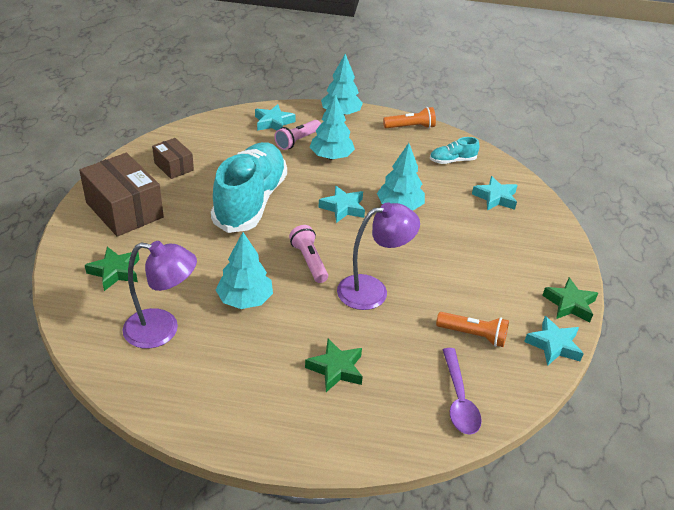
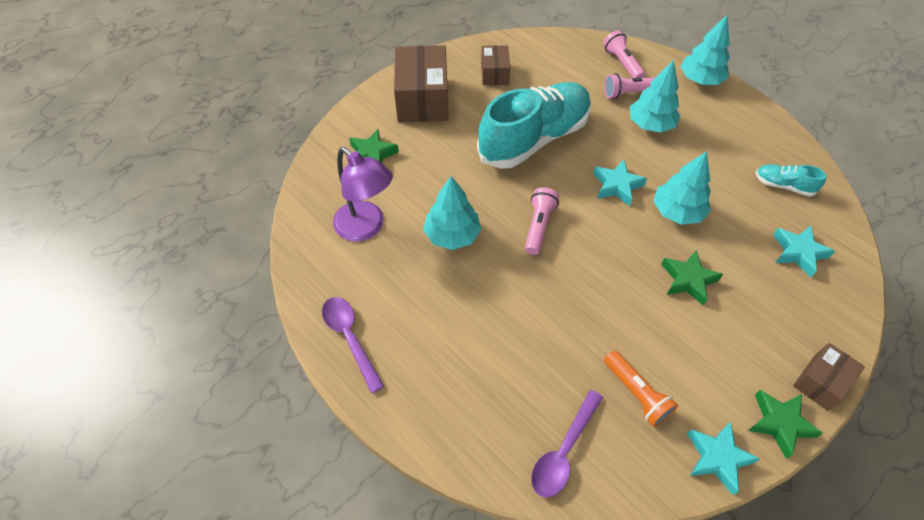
camera: 40 degrees right, 15 degrees up
turquoise star [255,104,296,131] -> pink flashlight [603,31,645,78]
green star [305,339,363,392] -> green star moved to [661,250,723,305]
purple lamp [337,203,420,310] -> none
orange flashlight [383,107,436,129] -> none
none -> purple spoon [322,297,384,393]
none -> brown box [793,343,865,411]

